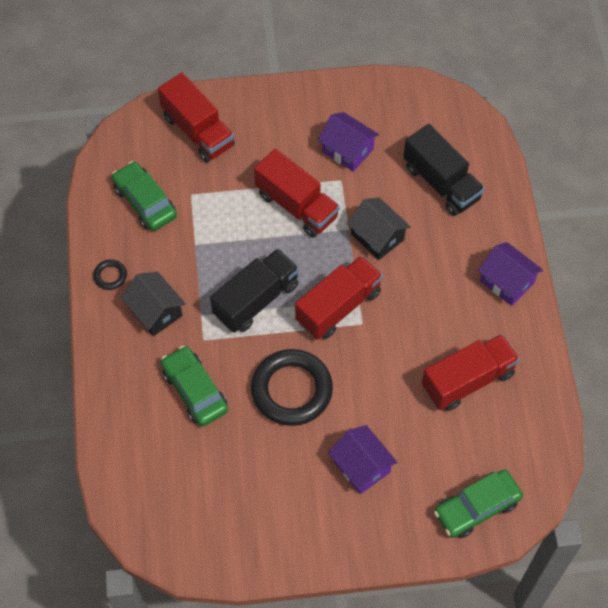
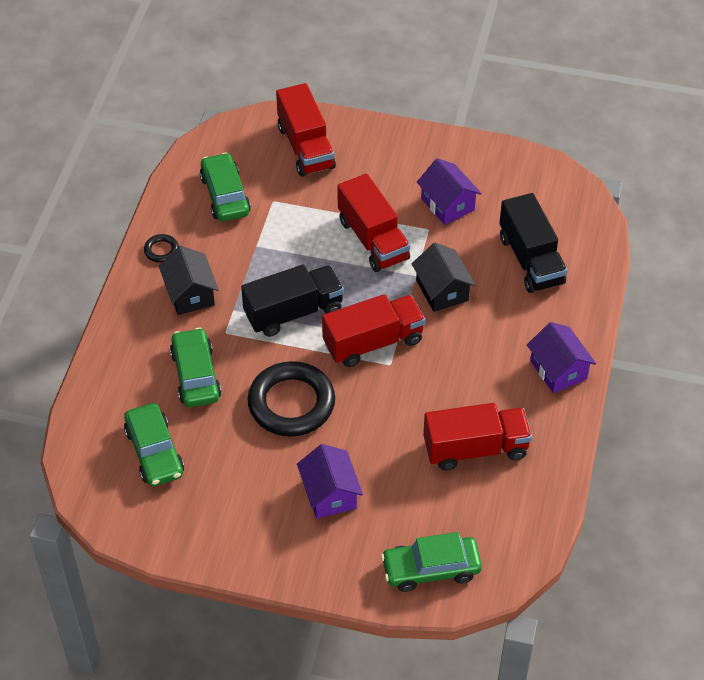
camera: 20 degrees right, 10 degrees down
none -> green car [124,403,184,486]

